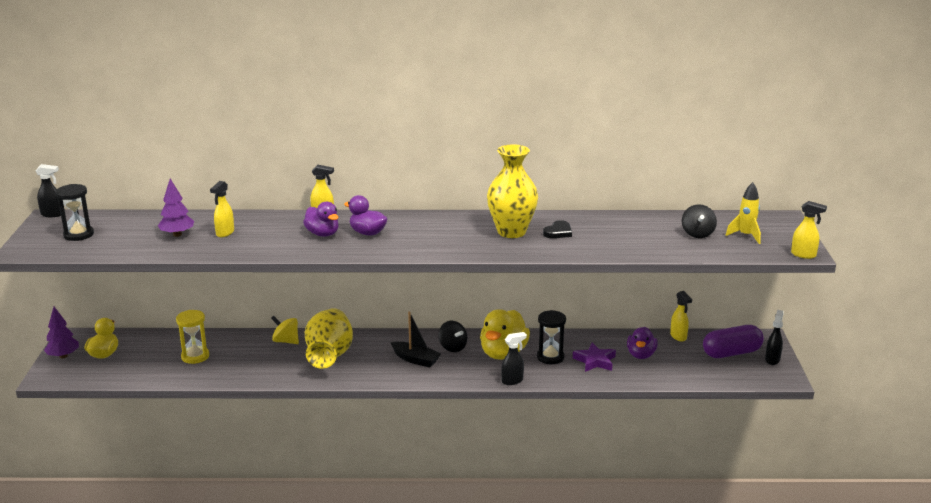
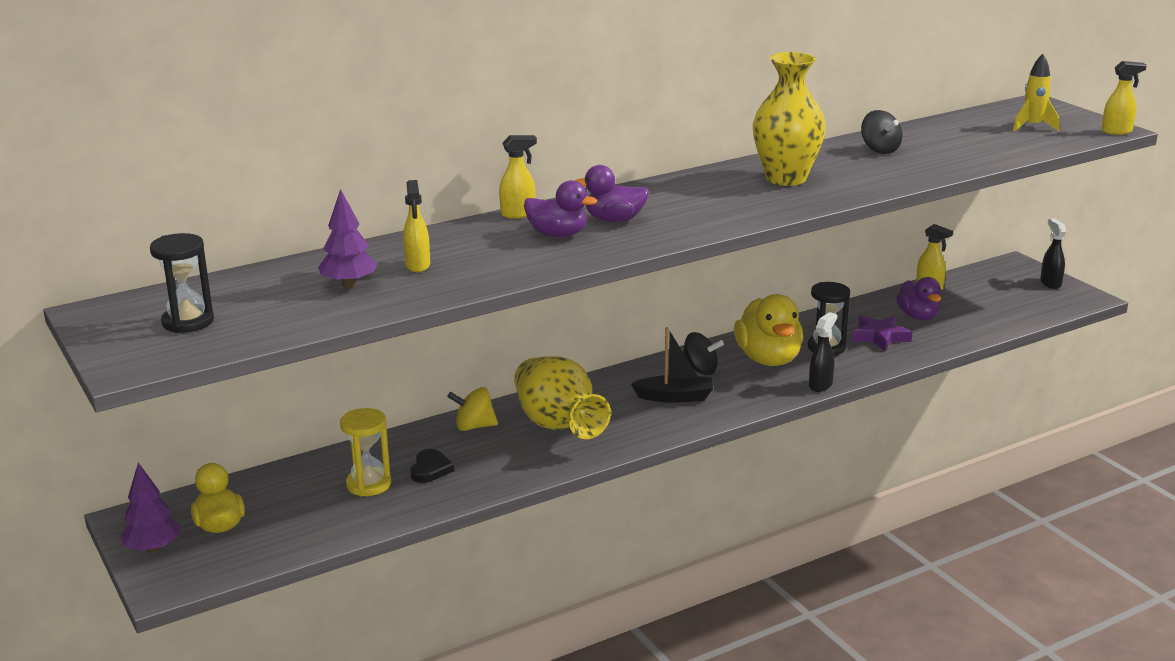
camera: 30 degrees left, 0 degrees up
black spray bottle [35,164,61,217] -> none
black heart [543,220,572,238] -> black heart moved to [410,449,455,483]
black spinning top [682,204,717,238] -> black spinning top moved to [861,110,902,154]
purple capsule [703,325,764,358] -> none

